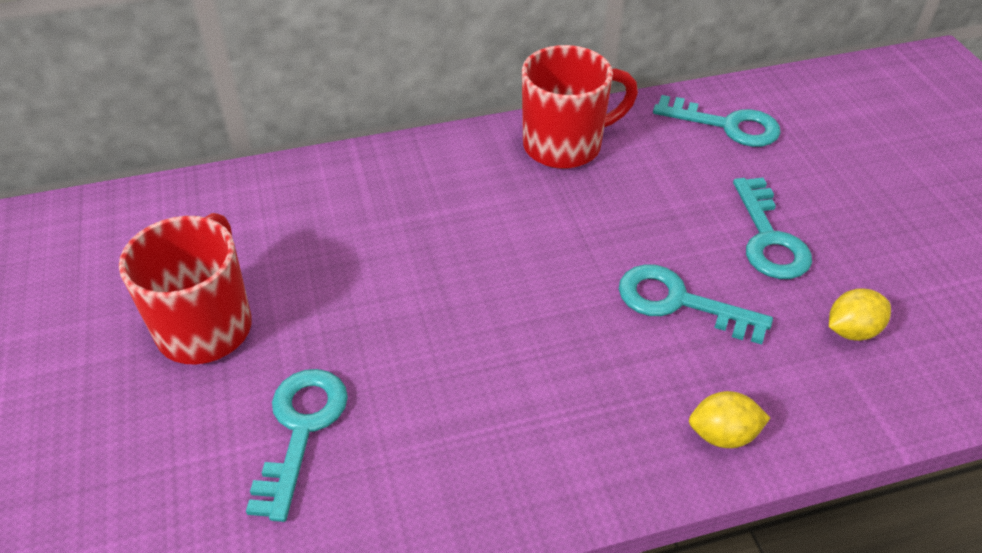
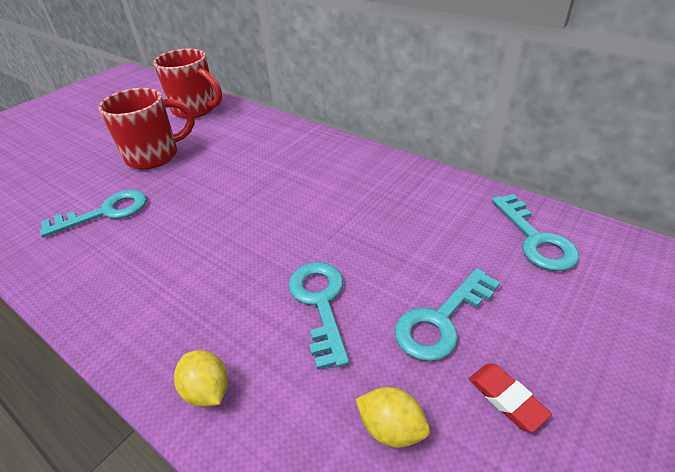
camera: 55 degrees right, 5 degrees down
red mug [522,45,638,169] -> red mug moved to [153,49,222,118]
none -> red eraser [469,364,552,432]

